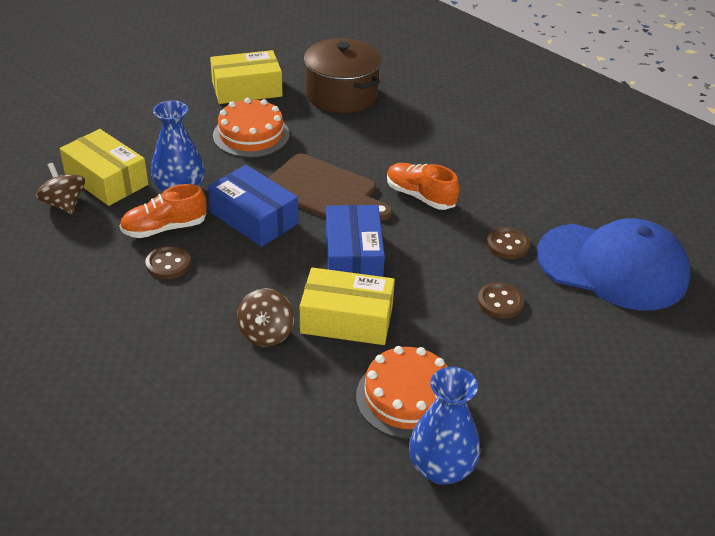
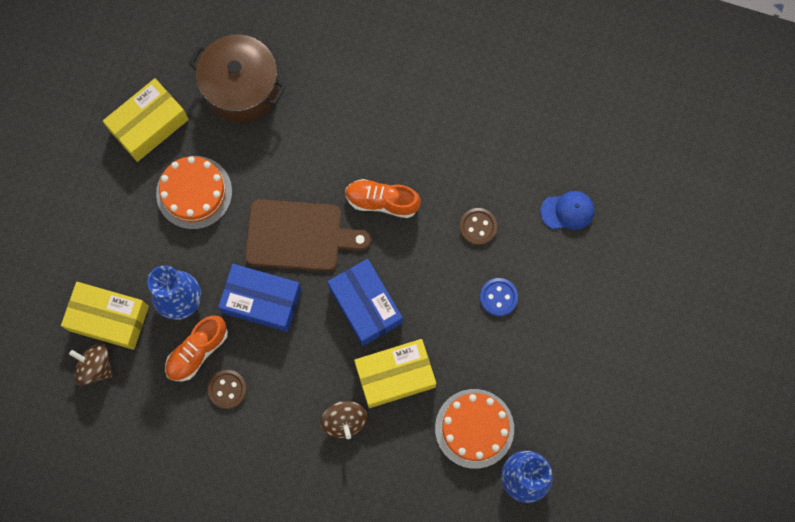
camera: 25 degrees left, 35 degrees up
brown button [478,282,524,319] -> blue button [480,278,518,316]
blue cap [537,218,690,310] -> blue cap [540,191,594,230], size x0.42

